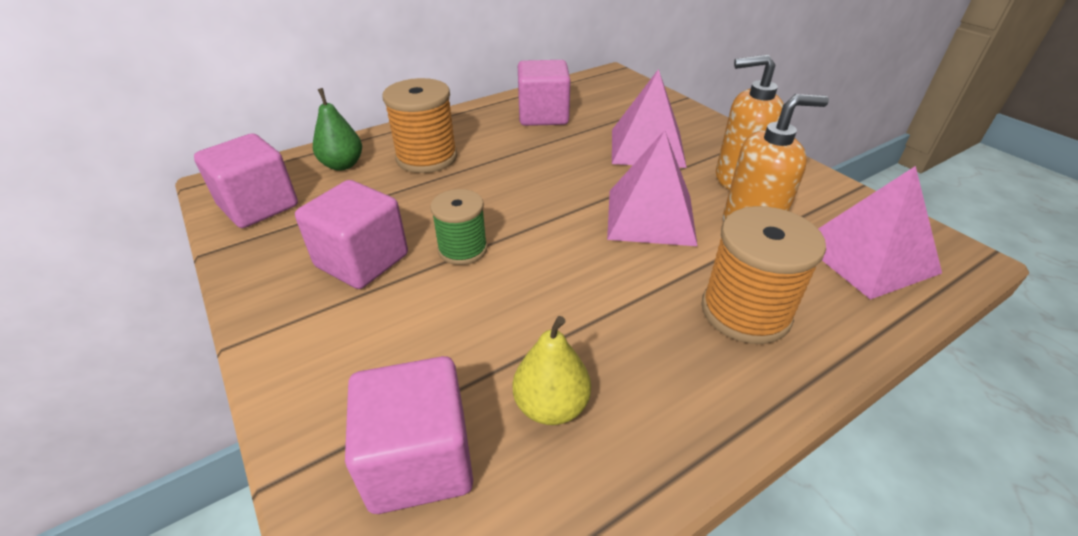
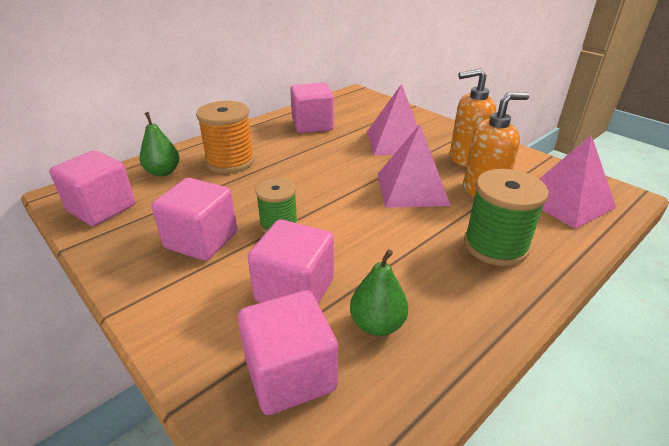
camera: 10 degrees left, 5 degrees down
yellow pear [513,316,591,425] -> green pear [350,249,408,336]
orange spool [701,206,826,344] -> green spool [464,169,549,266]
none -> pink cube [248,220,334,304]

